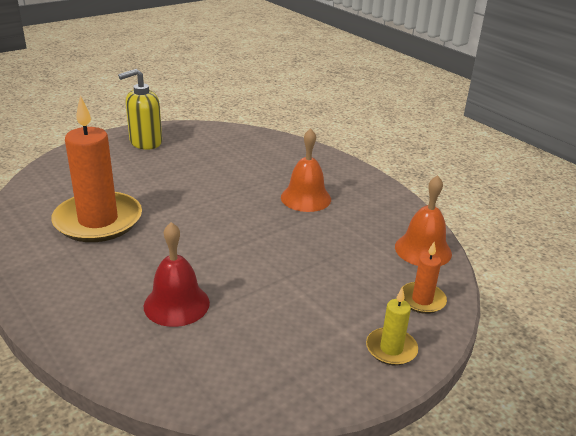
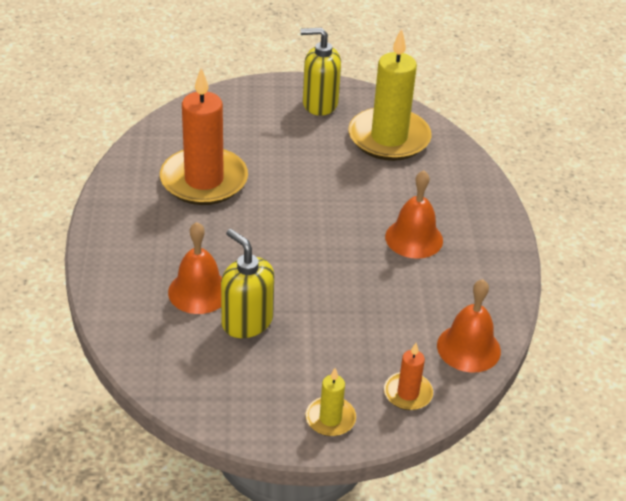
camera: 35 degrees right, 10 degrees up
red bell [144,222,210,327] -> orange bell [168,222,222,314]
none -> yellow soap dispenser [221,229,274,338]
none -> yellow candle [349,28,432,161]

